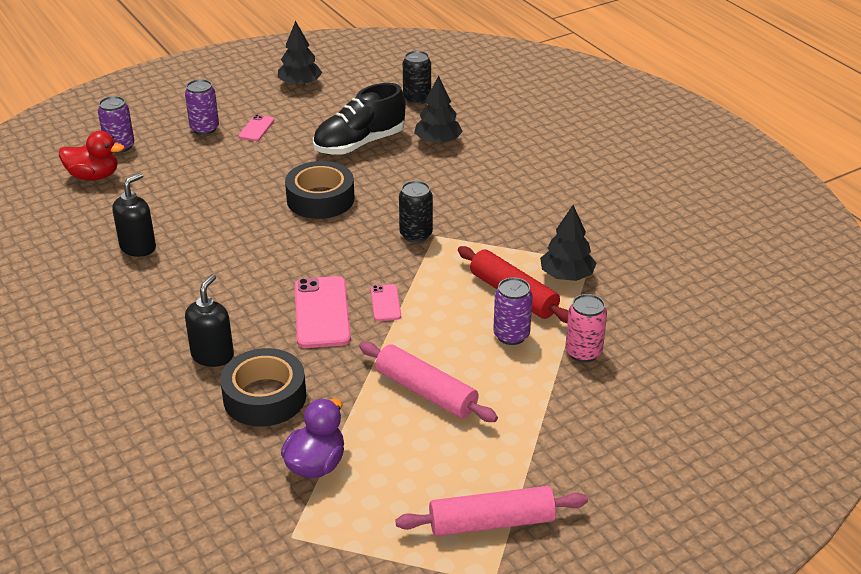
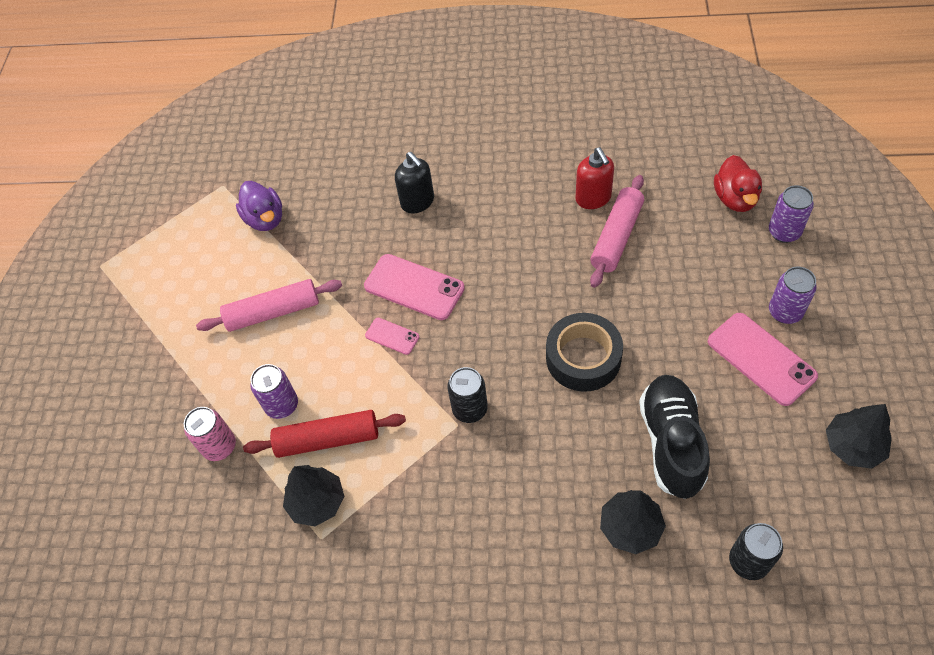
camera: 130 degrees right, 20 degrees up
red duck [59,131,124,180] -> red duck turned 45 degrees counterclockwise [714,155,762,212]
black soap dispenser [112,173,156,257] -> red soap dispenser [576,147,614,209]
black tape [220,348,306,427] -> none
pink phone [238,114,274,141] -> pink phone [708,313,818,406], size x1.91
pink rolling pin [395,486,588,536] -> pink rolling pin moved to [590,175,644,288]

